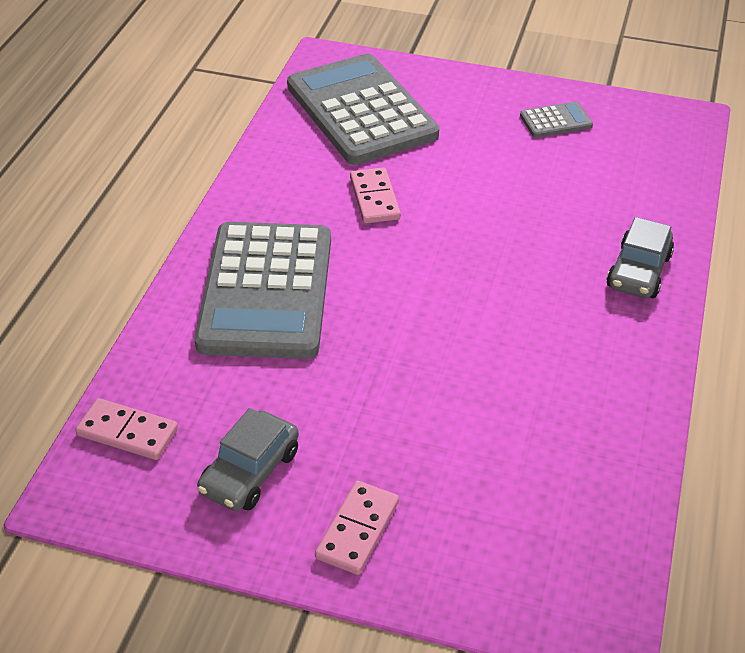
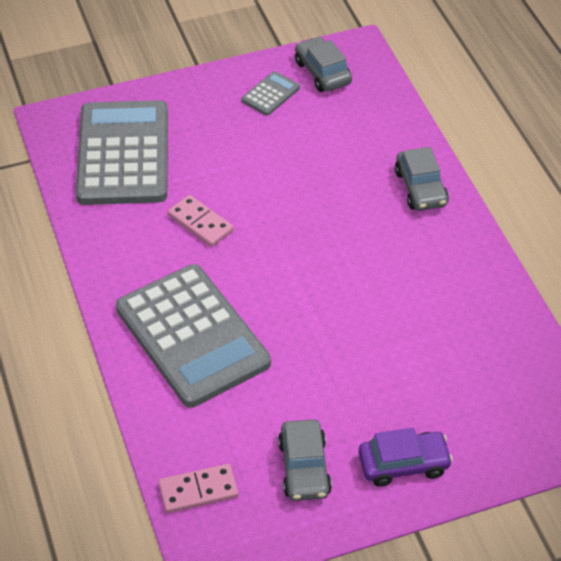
camera: 35 degrees left, 5 degrees up
grey calculator [287,54,439,165] -> grey calculator turned 60 degrees clockwise [76,100,168,205]
pink domino [315,481,399,575] -> purple car [359,428,453,487]
none -> grey car [295,36,352,92]

